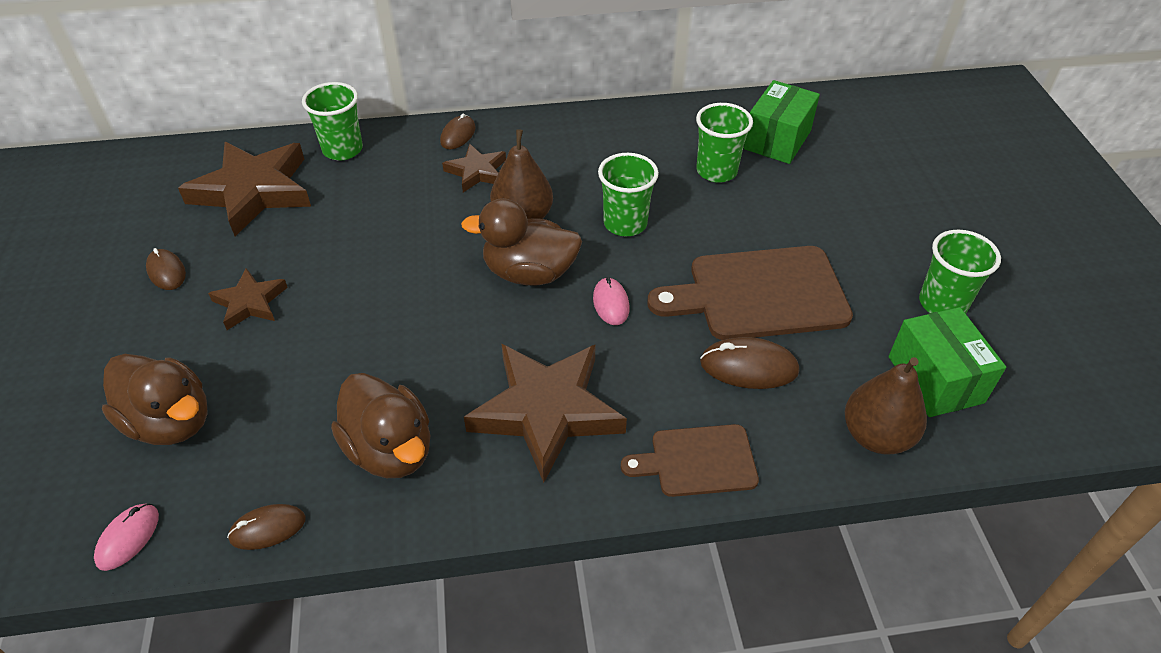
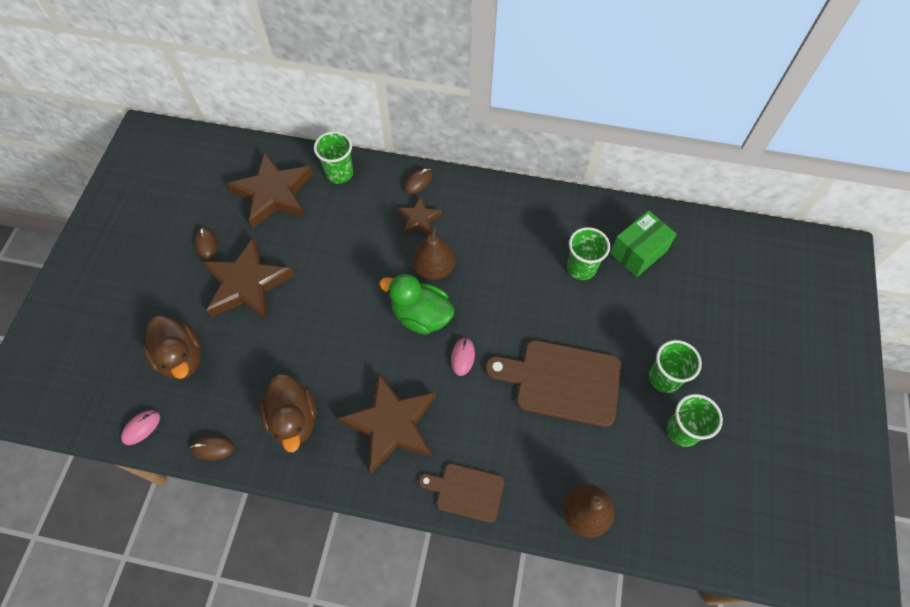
camera: 20 degrees right, 15 degrees up
brown star [208,268,288,330] -> brown star [203,237,294,321], size x1.90
brown duck [461,198,582,285] -> green duck [379,274,455,335]
green cup [598,153,659,236] -> green cup moved to [649,340,702,393]
brown mouse [700,337,799,389] -> none
green box [889,307,1006,417] -> none

